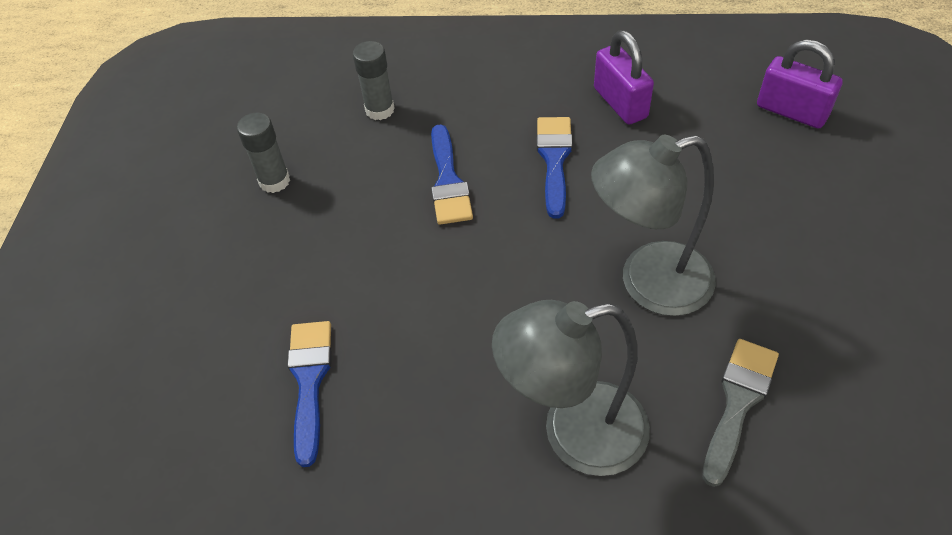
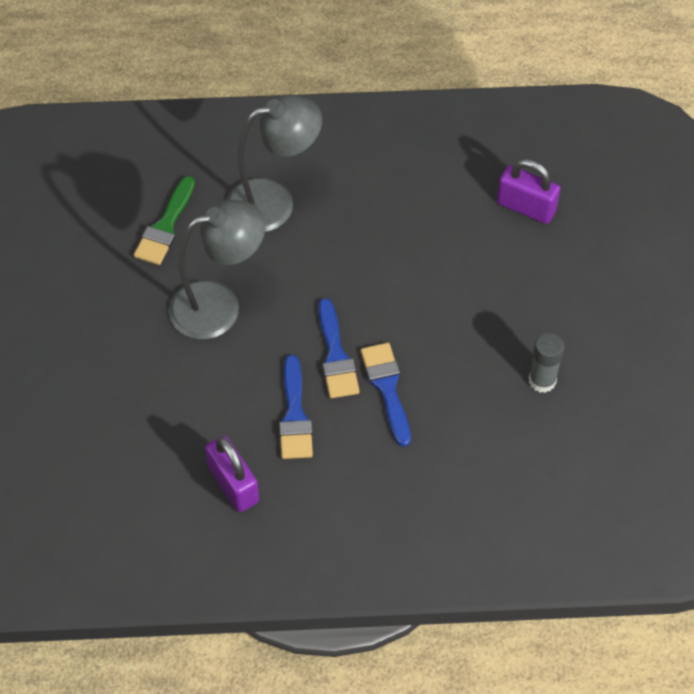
camera: 170 degrees right, 5 degrees up
blue brush [287,321,332,467] -> blue brush moved to [318,298,360,398]
grey glue stick [353,41,395,120] -> none
grey brush [702,339,779,487] -> green brush [134,176,195,265]
purple padlock [757,39,843,129] -> purple padlock moved to [497,159,561,224]

